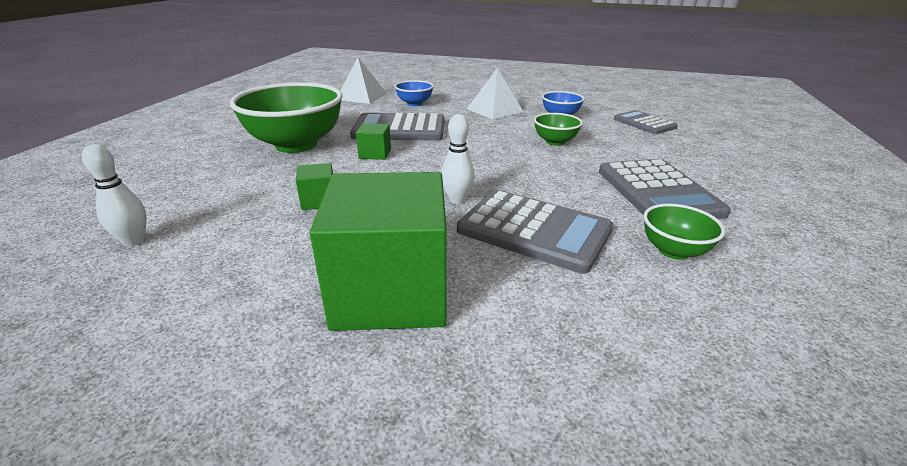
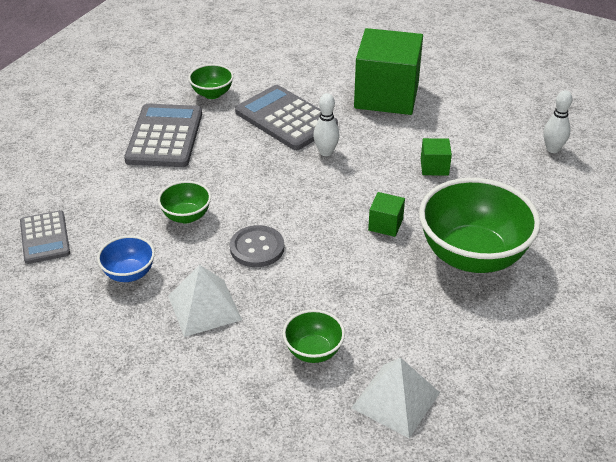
camera: 165 degrees left, 10 degrees up
grey calculator [350,113,444,141] -> none
blue bowl [394,80,434,106] -> green bowl [283,309,345,363]
none -> grey button [230,225,284,267]

